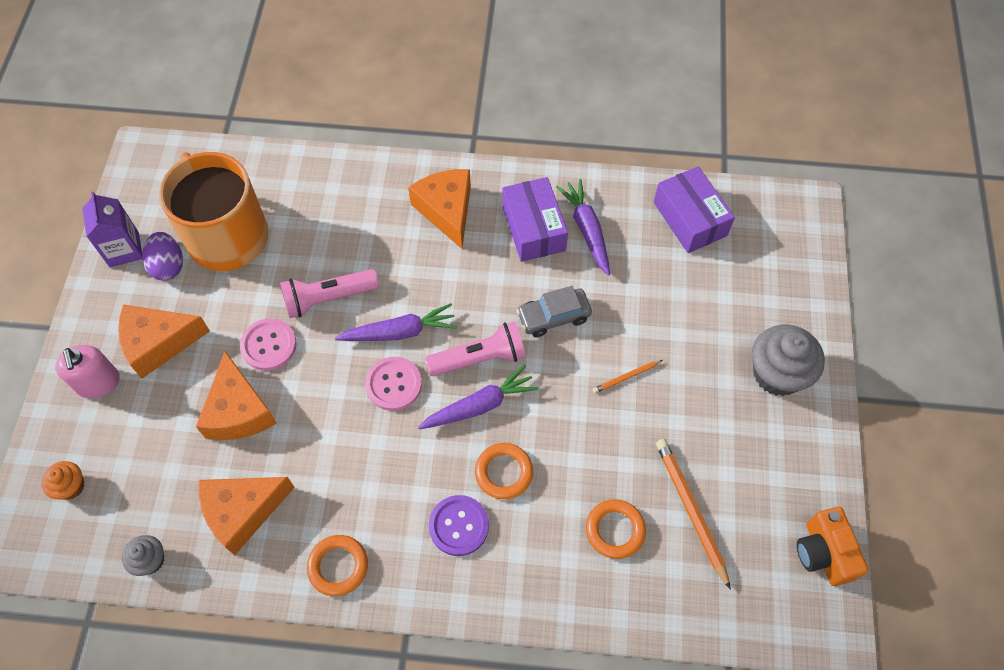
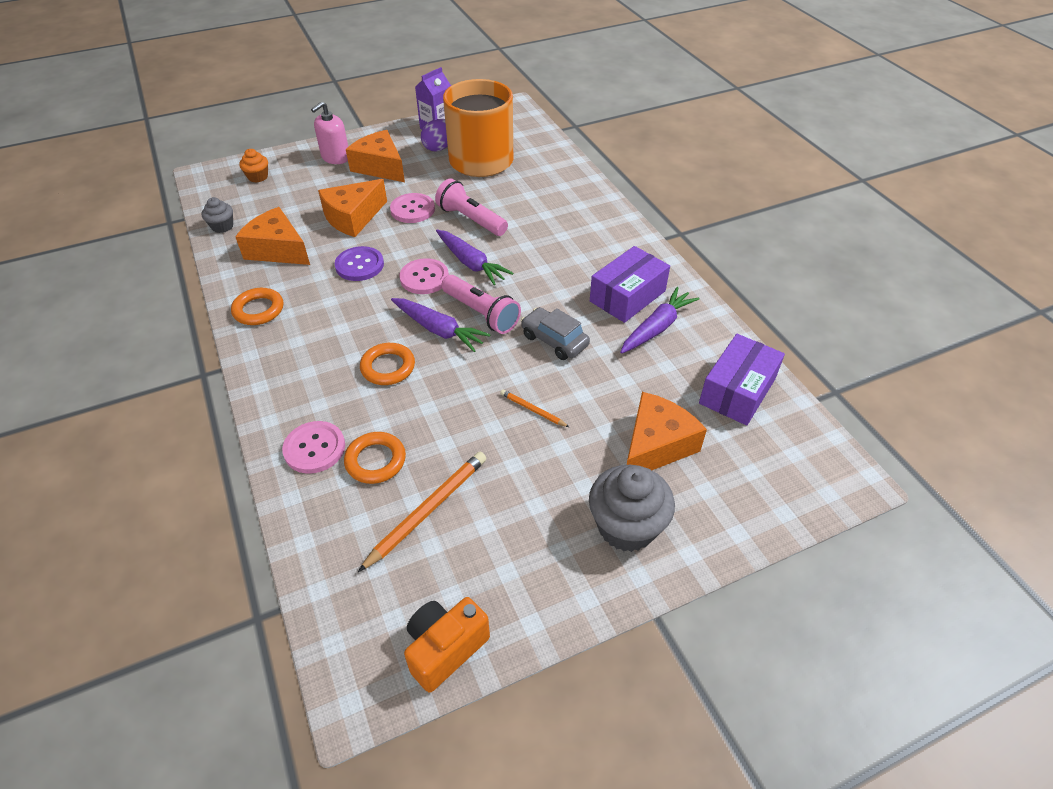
camera: 60 degrees right, 15 degrees down
orange cheese [408,169,471,249] -> orange cheese moved to [627,392,707,470]
purple button [429,495,489,556] -> purple button moved to [335,246,384,281]
none -> pink button [282,421,345,474]

